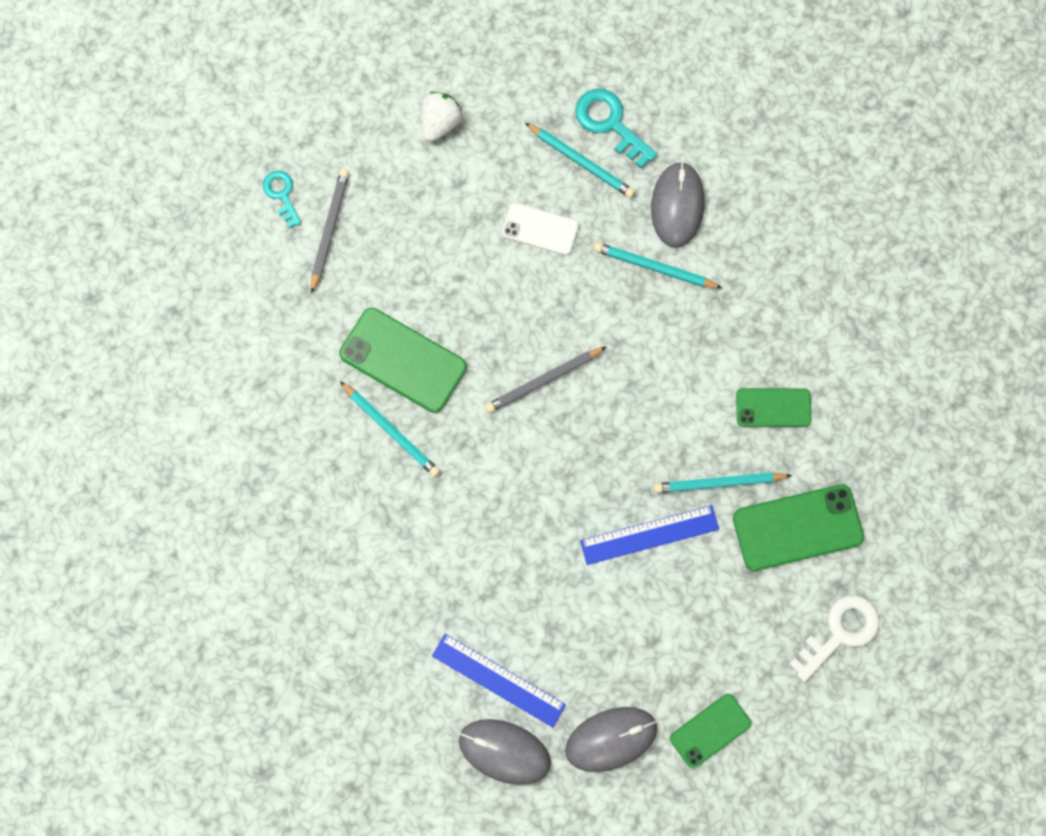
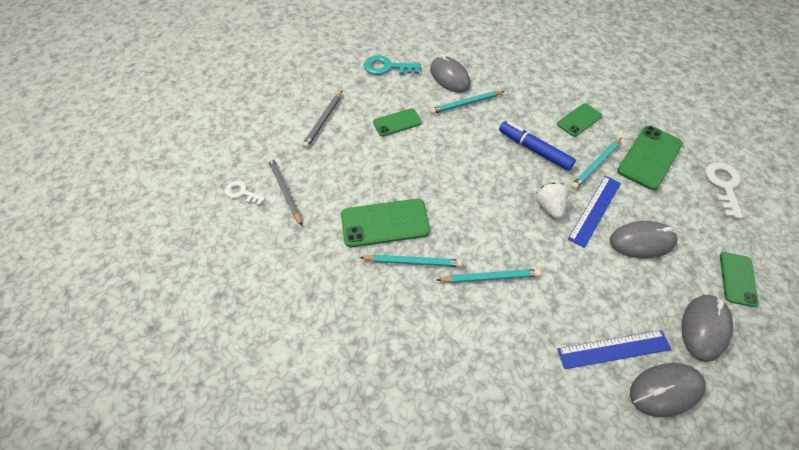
camera: 40 degrees left, 20 degrees down
turquoise key [263,171,301,228] -> white key [225,181,266,205]
white strawberry [421,92,462,142] -> white strawberry moved to [536,183,568,219]
grey pencil [485,346,607,413] -> grey pencil moved to [302,91,342,148]
white phone [502,203,579,255] -> green phone [373,108,422,137]
turquoise pencil [525,123,635,198] -> turquoise pencil moved to [437,269,541,283]
none -> blue marker [499,121,576,171]
none -> grey mouse [610,221,678,258]

